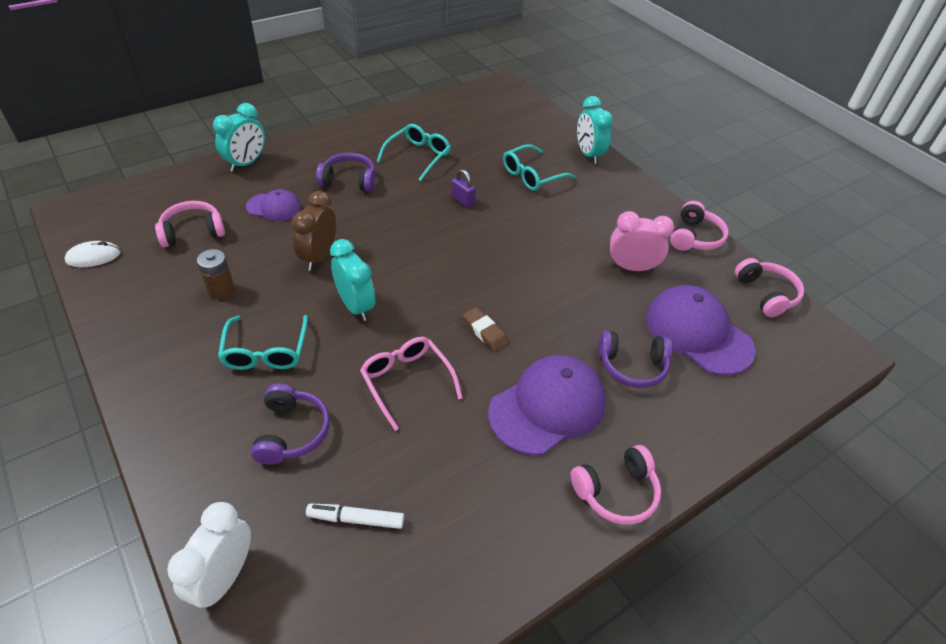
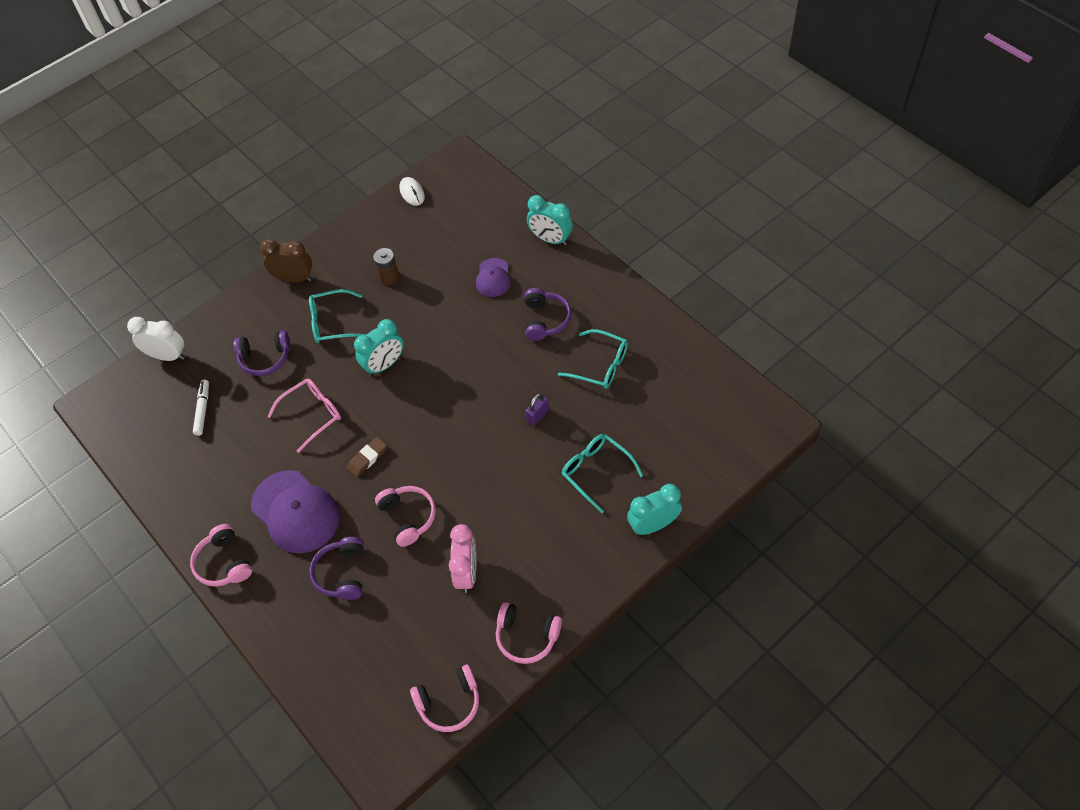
camera: 90 degrees right, 10 degrees up
pink headphones [155,201,225,247] -> pink headphones moved to [375,486,436,547]
brown clock [292,191,336,271] -> brown clock moved to [260,239,312,283]
purple cap [646,285,755,376] -> none

